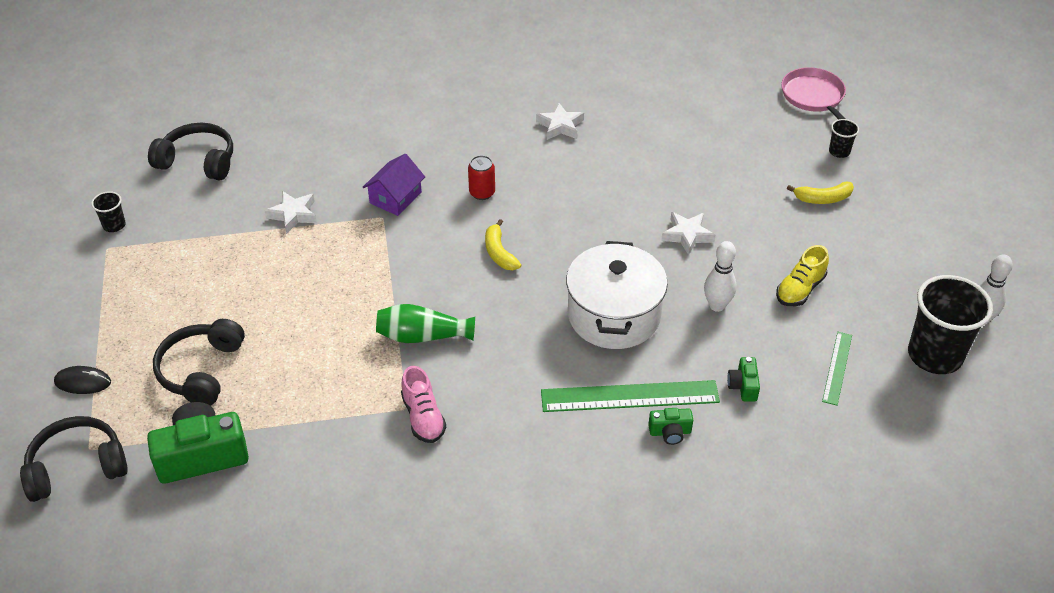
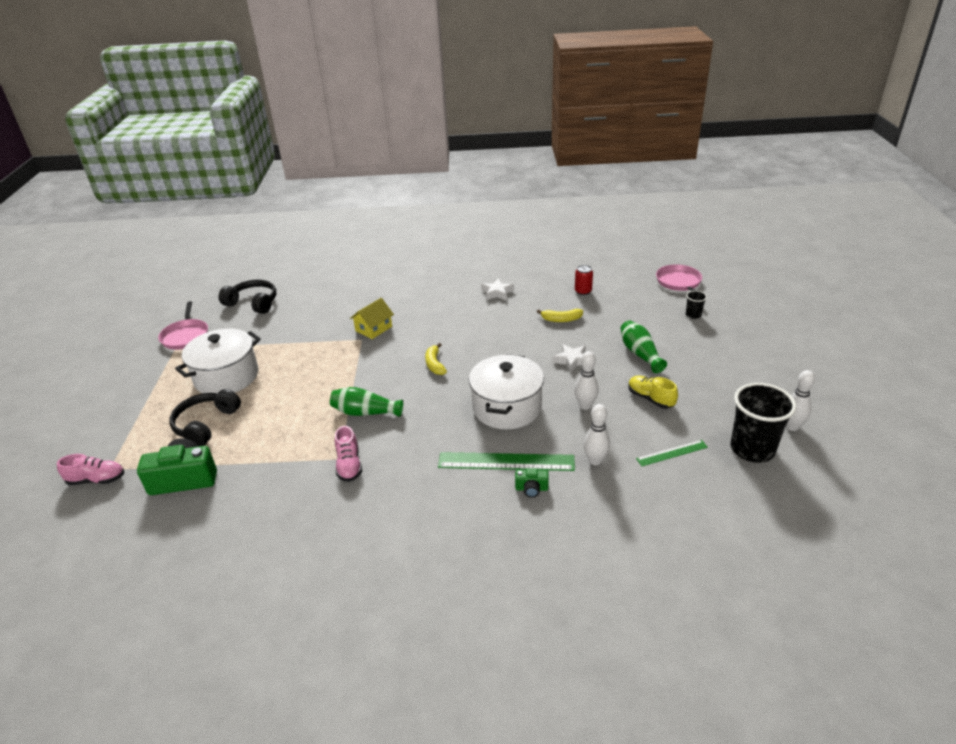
camera: 10 degrees right, 10 degrees down
black headphones [20,416,128,502] -> pink shoe [57,454,124,485]
black mouse [54,366,111,394] -> none
black cup [91,191,126,232] -> pink pan [158,301,208,350]
white star [265,191,317,234] -> none
purple house [363,154,425,216] -> yellow house [350,298,394,339]
red can [468,155,495,200] -> red can moved to [575,265,593,295]
green camera [727,357,760,402] -> white bowling pin [583,404,610,465]
yellow shoe [776,245,829,306] -> yellow shoe turned 90 degrees clockwise [629,376,678,409]
yellow banana [787,182,854,204] -> yellow banana moved to [537,309,583,322]
green ruler [822,332,852,406] -> green ruler turned 45 degrees clockwise [636,440,708,466]
none -> white pot [175,329,261,393]
none -> green vase [620,321,667,373]

